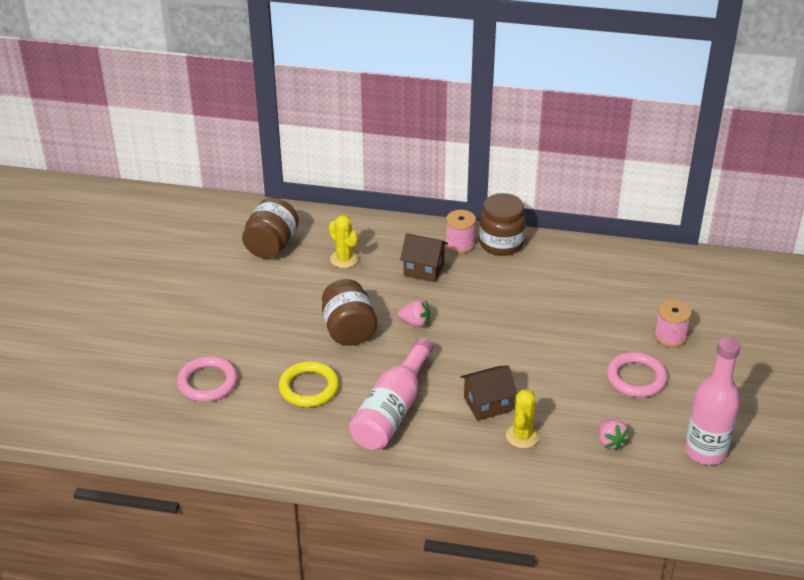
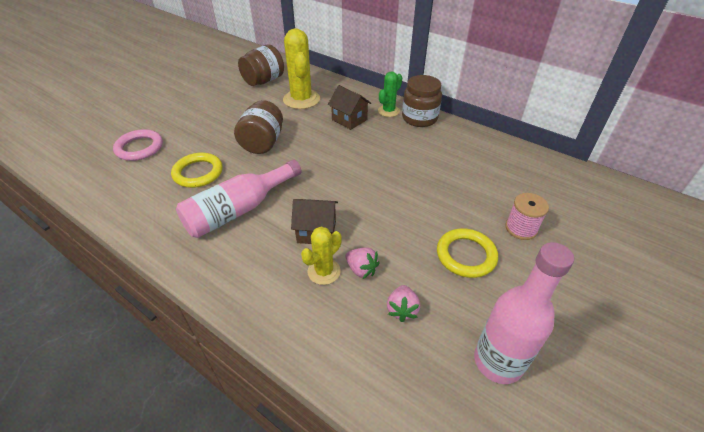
camera: 25 degrees right, 5 degrees up
yellow cactus [329,215,359,268] -> yellow cactus [283,28,320,109], size x1.73
pink strawberry [398,300,430,328] -> pink strawberry moved to [345,247,380,279]
pink spool [446,210,476,253] -> green cactus [378,71,402,117]
pink ring [607,352,667,397] -> yellow ring [437,228,498,278]

